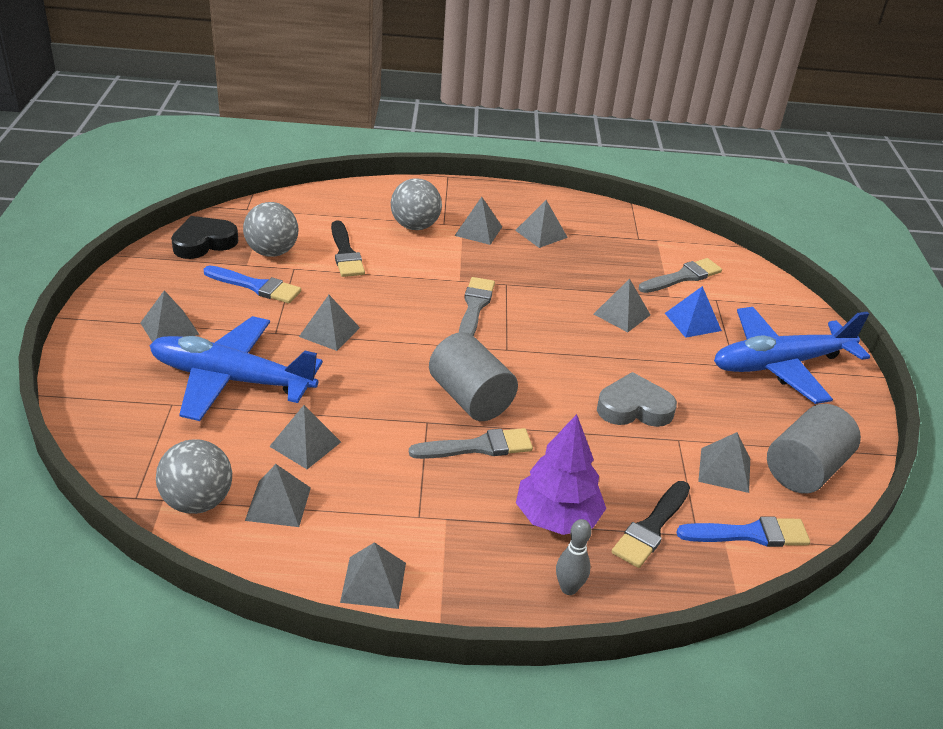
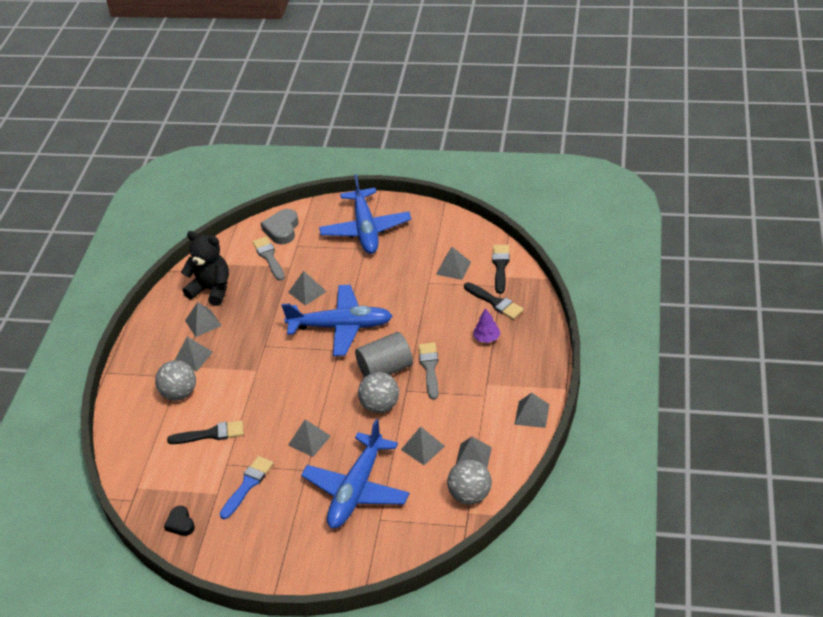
camera: 75 degrees left, 5 degrees up
grey pyramid [140,290,200,342] -> none
black heart [171,216,238,259] -> black heart [164,506,195,536], size x0.63
grey ball [243,202,299,257] -> grey ball moved to [358,372,399,413]
grey brush [459,277,495,336] -> none
purple tree [516,414,606,535] -> purple tree [473,308,501,343], size x0.56
grey bowling pin [556,519,592,595] -> none
grey heart [597,372,677,427] -> grey heart moved to [261,209,298,244]
blue pyramid [665,286,722,338] -> none
blue brush [676,517,810,547] -> black brush [492,245,510,294]
grey cylinder [767,404,861,494] -> none
none -> black teddy bear [181,231,229,306]
none -> blue plane [282,285,392,356]

